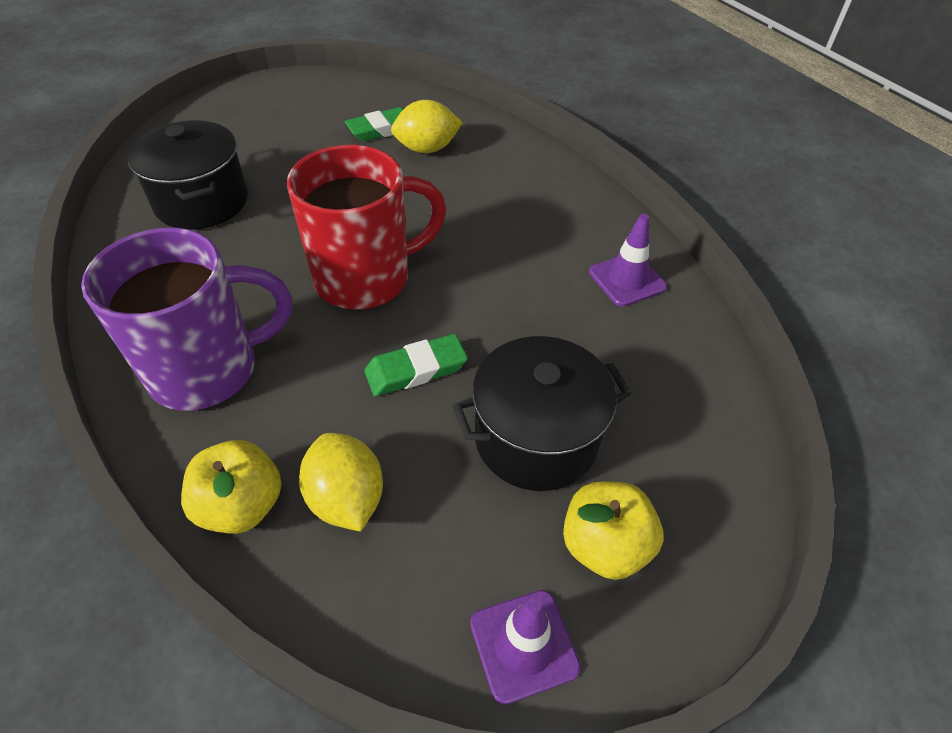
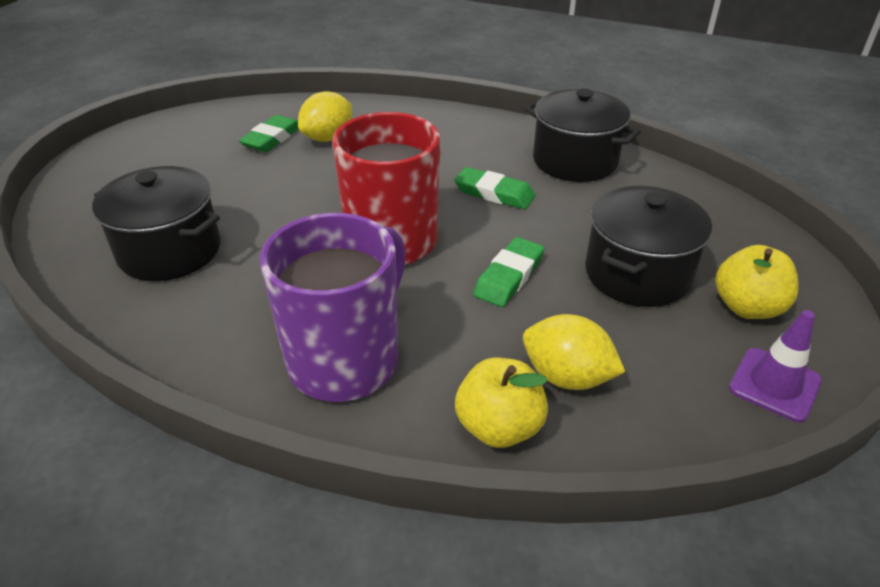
camera: 35 degrees left, 10 degrees down
purple traffic cone [589,214,667,307] -> black pot [525,89,641,182]
none -> green eraser [454,167,536,209]

